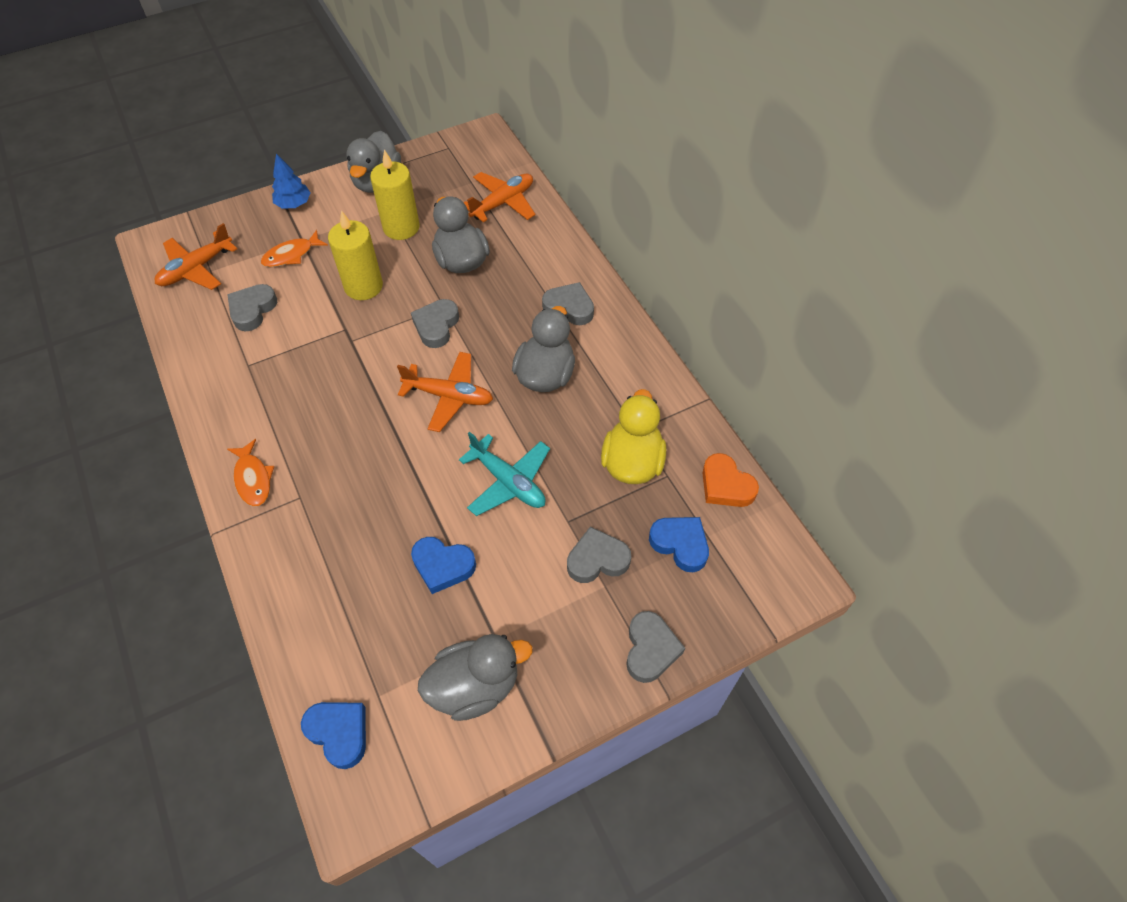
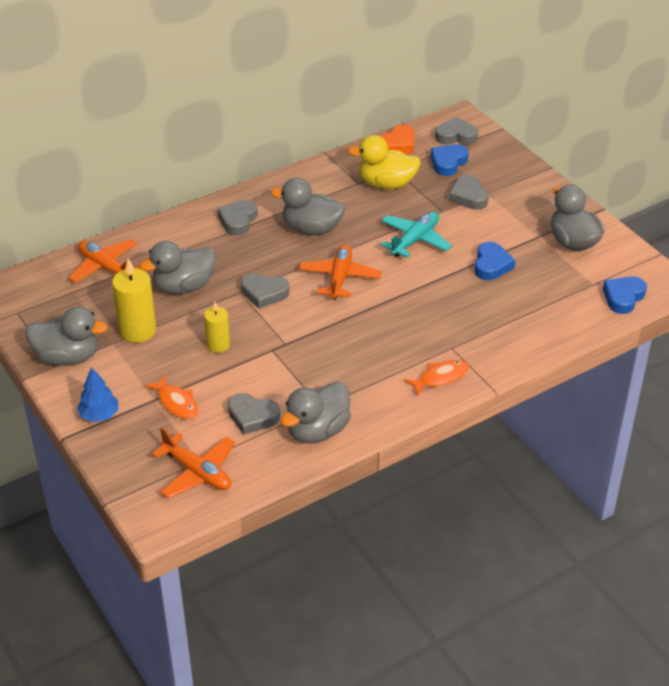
camera: 95 degrees left, 15 degrees down
yellow candle [328,210,383,300] -> yellow candle [204,302,230,353], size x0.62
grey heart [626,611,685,683] -> grey heart moved to [435,117,478,145]
none -> grey duck [281,382,351,444]

